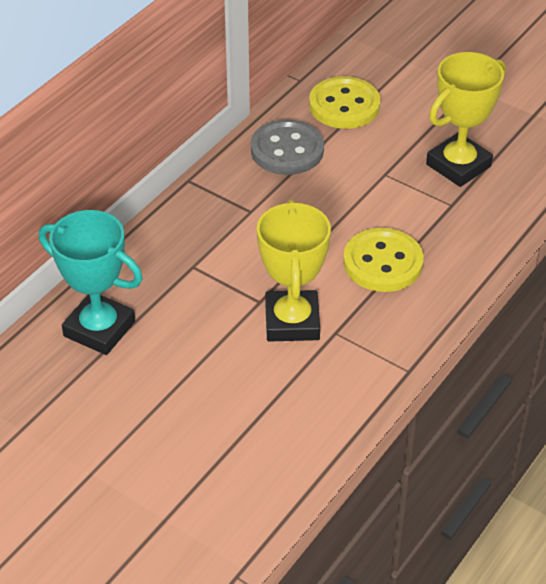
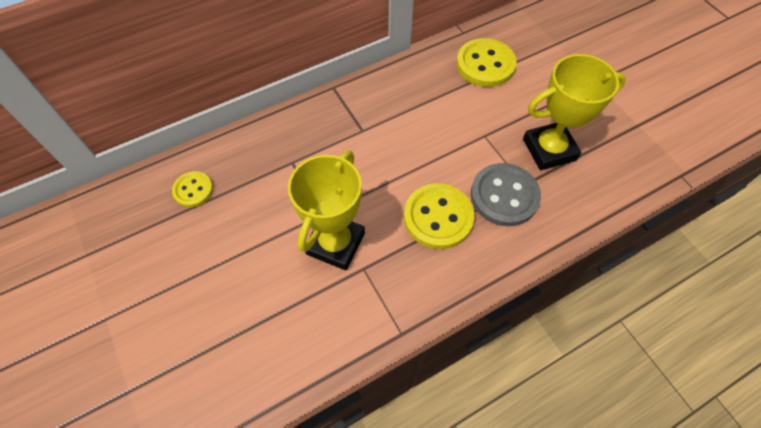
camera: 25 degrees right, 15 degrees up
turquoise trophy [39,210,143,355] -> yellow button [172,171,213,207]
grey button [251,119,324,175] -> grey button moved to [471,163,541,226]

